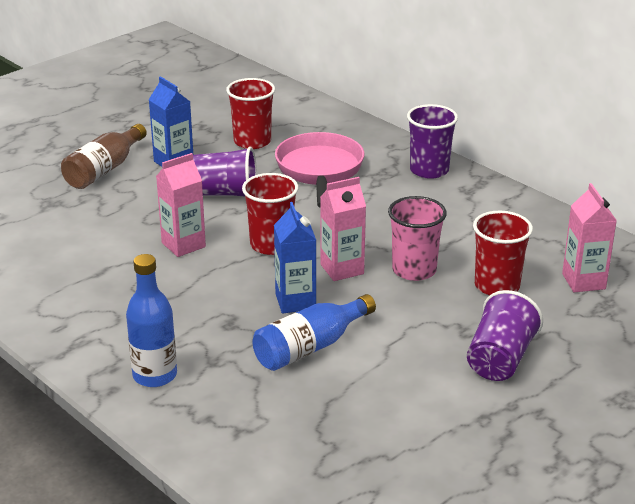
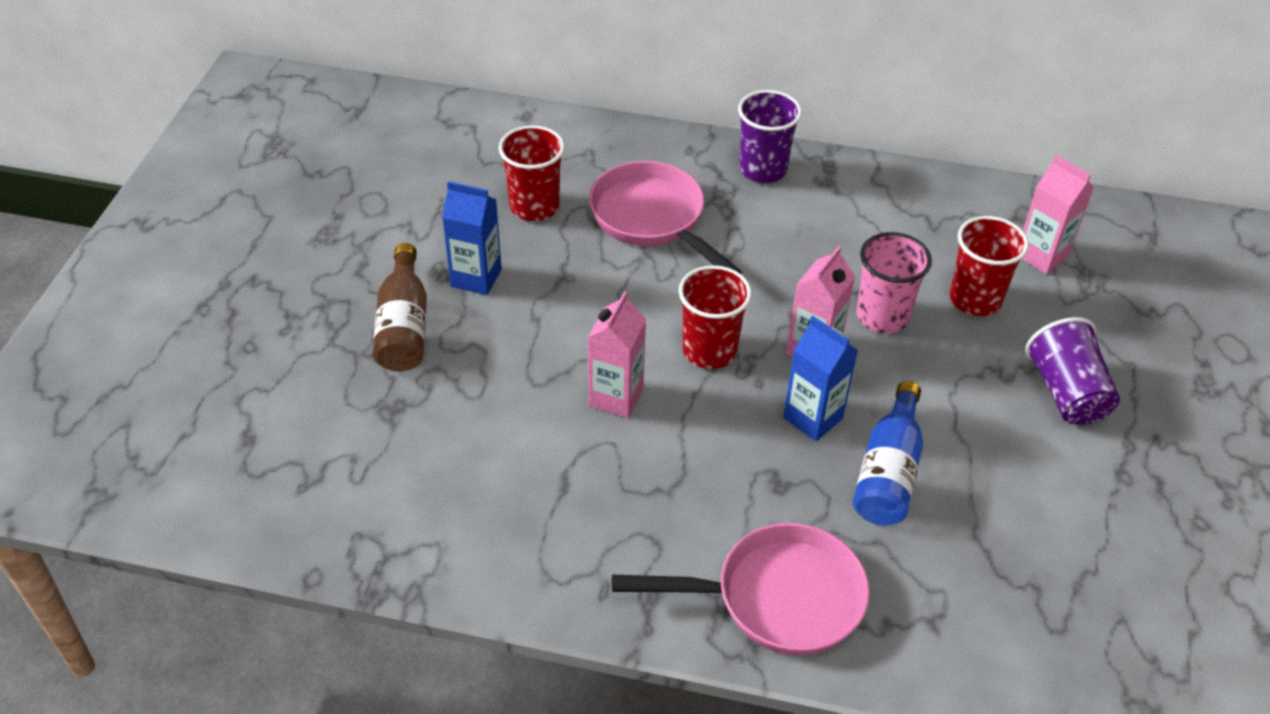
camera: 35 degrees left, 15 degrees up
blue bottle [126,254,177,387] -> pink pan [612,523,869,656]
purple cup [193,147,257,196] -> none

